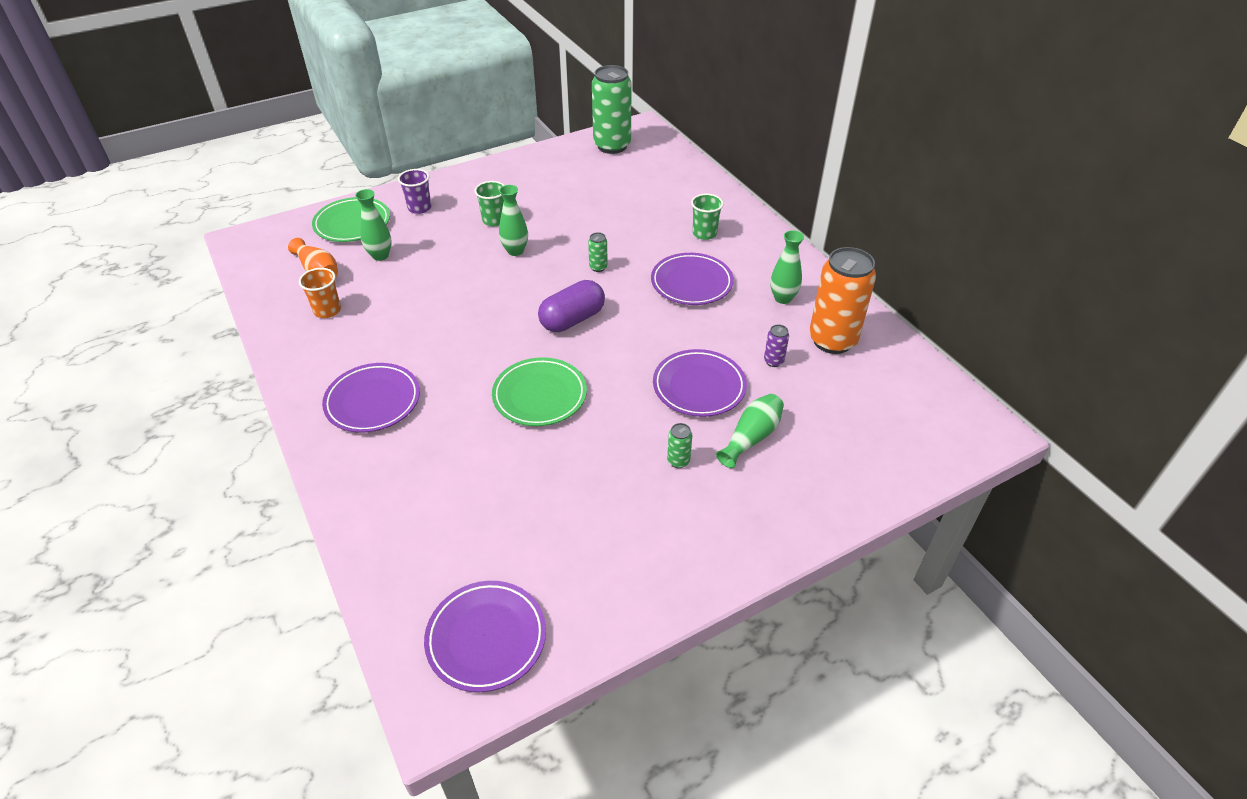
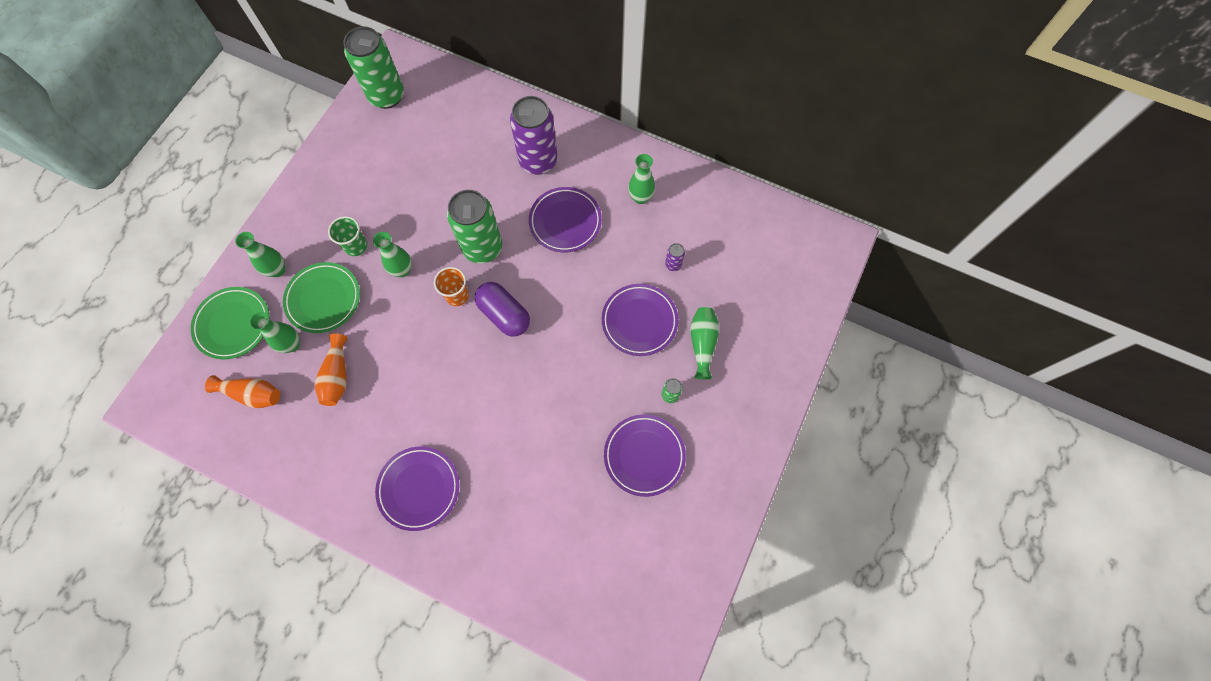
camera: 35 degrees left, 25 degrees up
orange cup [299,268,341,318] -> orange cup moved to [434,267,469,306]
purple cup [398,169,431,214] -> green vase [235,232,285,277]
purple plate [424,581,546,692] -> purple plate moved to [604,414,686,497]
green plate [492,357,587,426] -> green plate moved to [283,262,360,333]
purple capsule [538,280,605,332] -> purple capsule turned 60 degrees counterclockwise [475,282,530,337]
green can [588,232,608,272] -> green can [447,190,502,264], size x2.45
green cup [691,194,723,240] -> purple can [510,96,558,175]
orange can [809,247,876,354] -> none
none -> orange vase [315,334,348,406]

